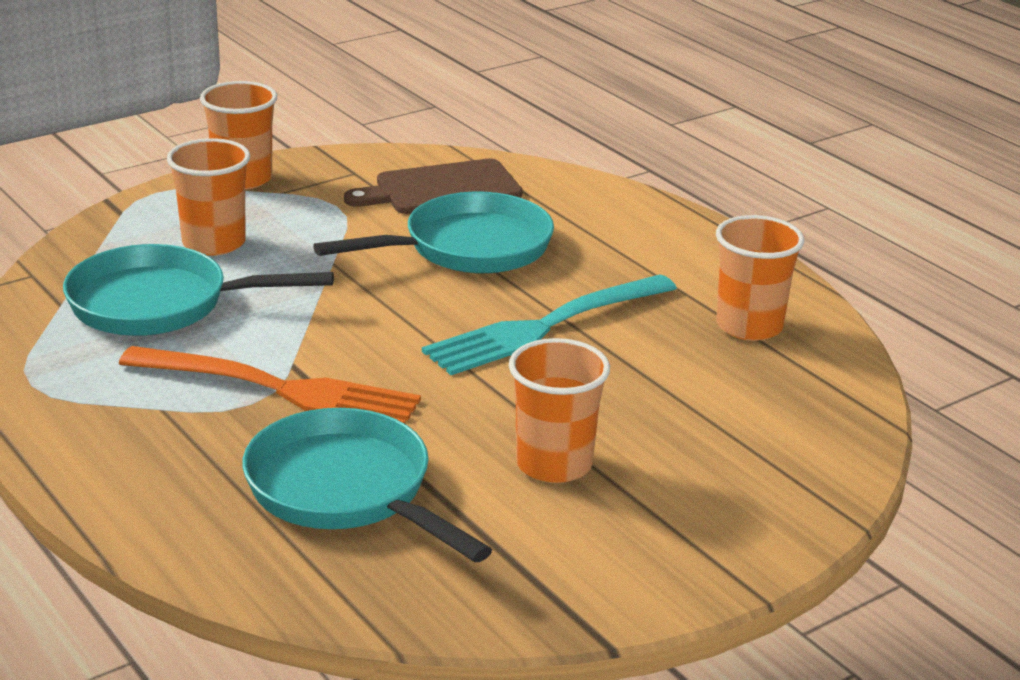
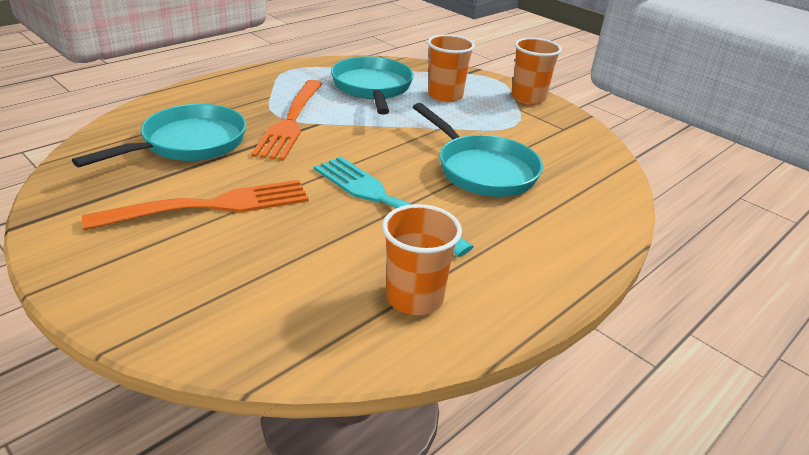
camera: 80 degrees right, 5 degrees up
brown cutting board [344,159,522,214] -> none
orange cup [509,338,610,483] -> orange fork [82,180,309,230]

